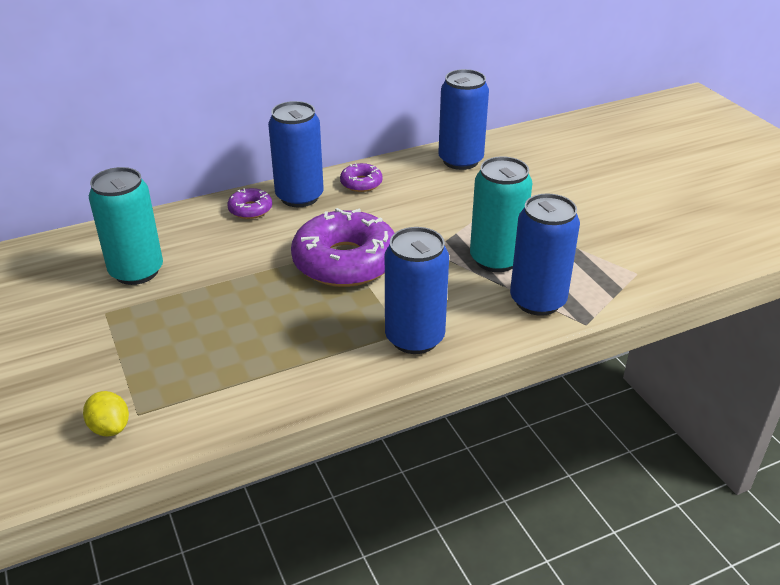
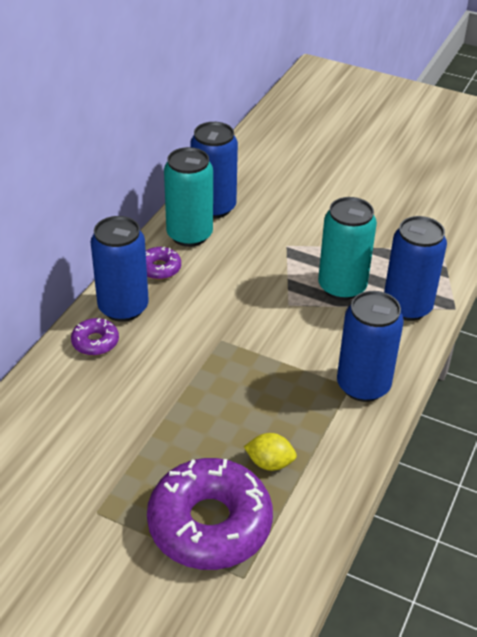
camera: 40 degrees left, 5 degrees up
yellow lemon [83,391,129,436] -> yellow lemon moved to [244,433,297,471]
turquoise can [89,167,163,285] -> turquoise can moved to [164,147,213,247]
purple donut [291,208,394,287] -> purple donut moved to [147,458,273,570]

